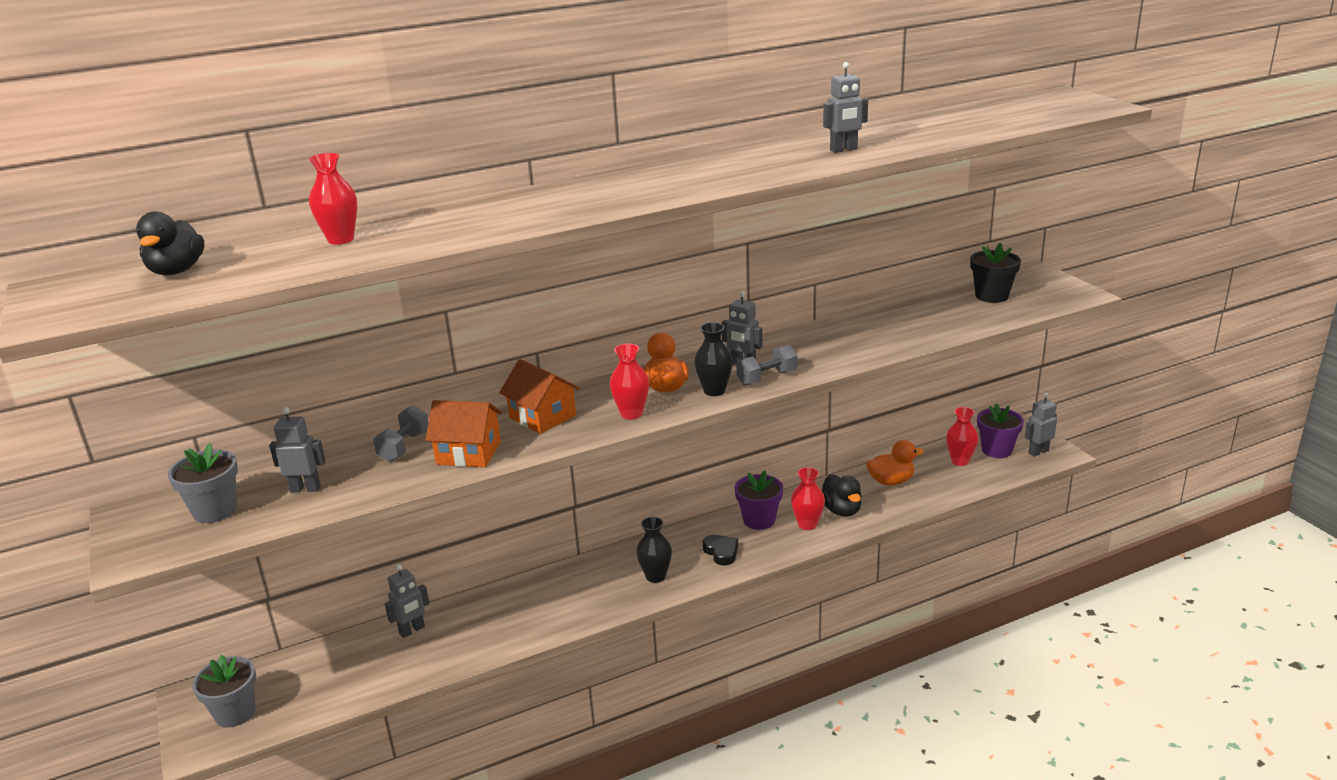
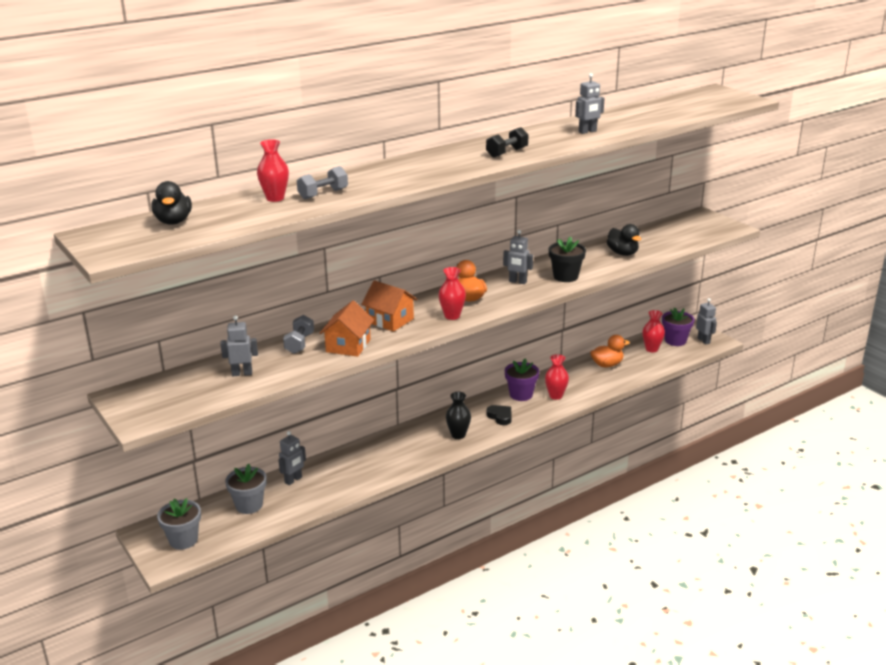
camera: 10 degrees left, 0 degrees up
grey flower pot [168,443,238,523] -> grey flower pot moved to [225,464,267,514]
orange house [426,400,502,467] -> orange house turned 75 degrees counterclockwise [320,301,374,357]
black vase [694,322,733,396] -> none
grey dumbbell [736,345,797,386] -> grey dumbbell moved to [297,166,348,199]
black duck [821,474,862,517] -> black duck moved to [607,224,641,256]
black flower pot [970,243,1021,303] -> black flower pot moved to [549,236,586,282]
grey robot [1025,393,1057,457] -> grey robot turned 105 degrees clockwise [696,298,717,344]
none -> black dumbbell [486,127,528,158]

